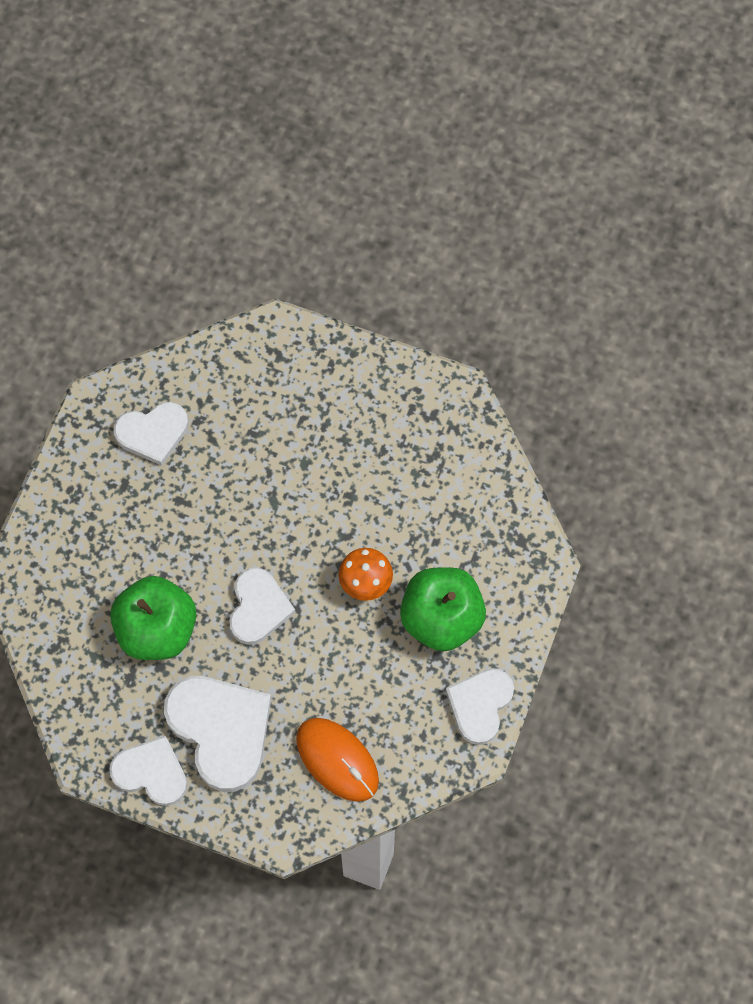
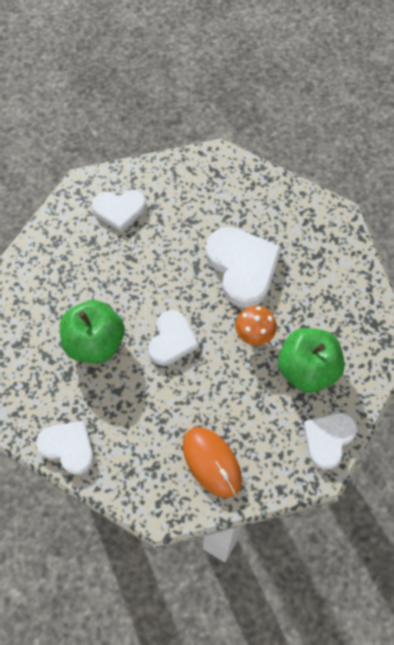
camera: 10 degrees right, 5 degrees down
white heart [164,676,271,792] -> white heart moved to [206,227,282,308]

